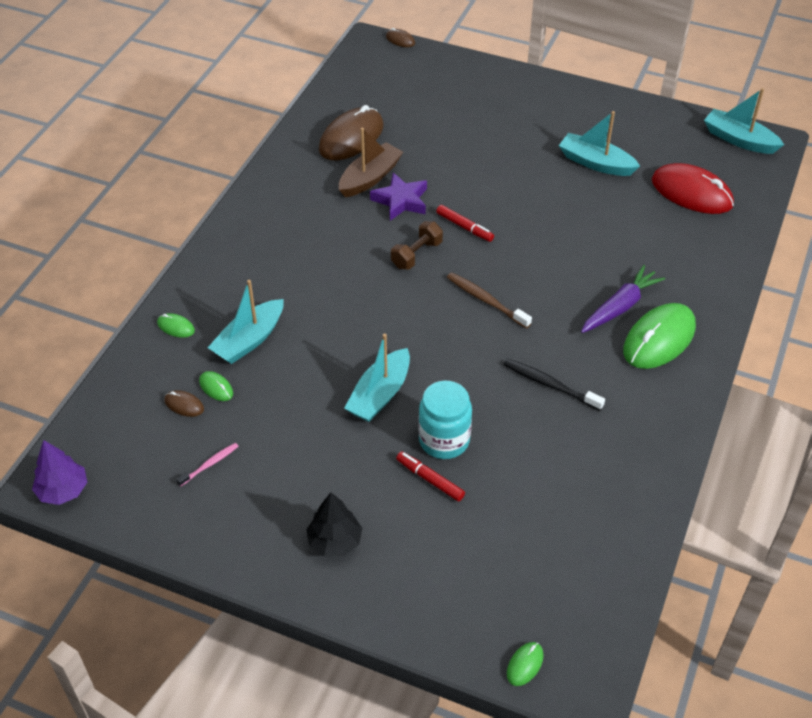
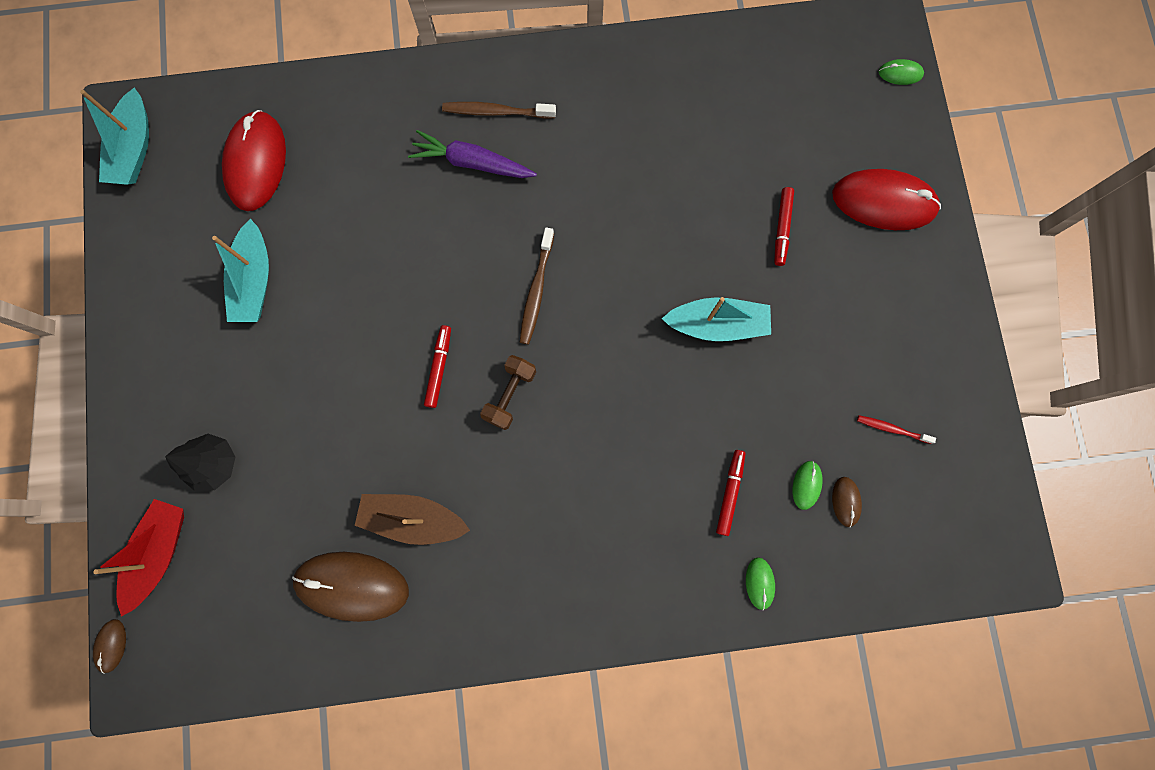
camera: 120 degrees left, 30 degrees up
purple tree [32,440,87,505] -> none
pink toothbrush [176,443,239,487] -> red toothbrush [857,415,936,444]
turquoise boat [208,280,284,364] -> red marker [716,450,746,536]
black tree [306,492,362,557] -> black tree moved to [165,434,235,491]
purple star [370,173,427,221] -> none
brown dumbbell [391,221,443,270] -> brown dumbbell turned 75 degrees counterclockwise [480,355,536,430]
turquoise jar [418,381,472,459] -> none
black toothbrush [503,358,605,411] -> none
green mouse [623,303,696,369] -> brown toothbrush [442,102,556,119]
none -> red boat [93,499,184,617]
none -> red mouse [832,169,941,230]

